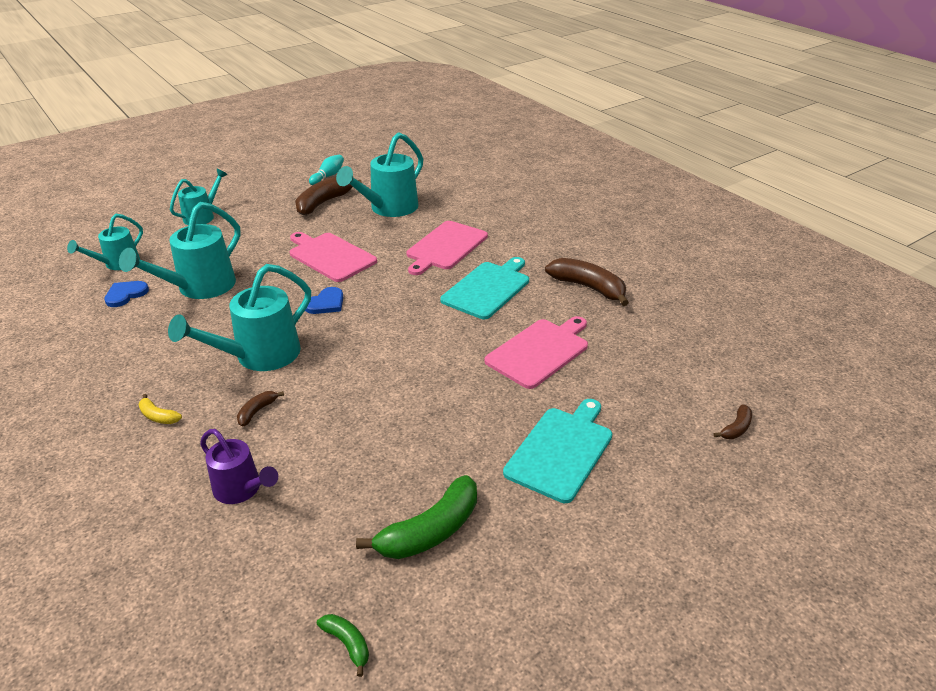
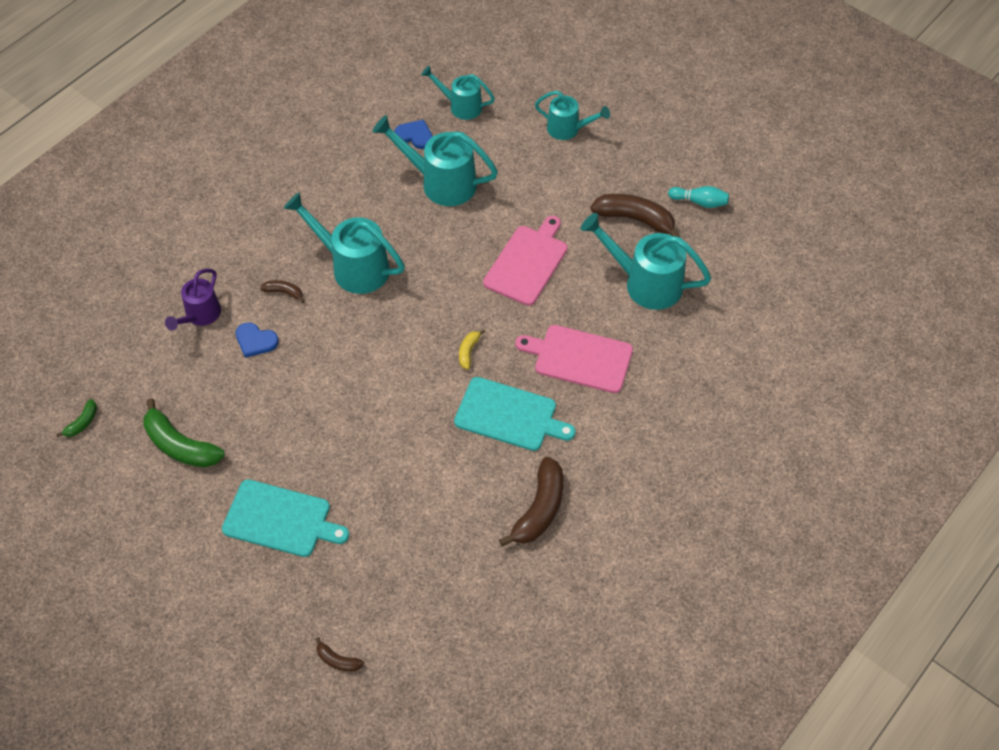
camera: 75 degrees right, 20 degrees up
yellow banana [139,394,182,424] -> yellow banana moved to [459,329,485,369]
blue heart [305,287,343,314] -> blue heart moved to [236,322,279,358]
pink cutting board [484,316,588,389] -> none

